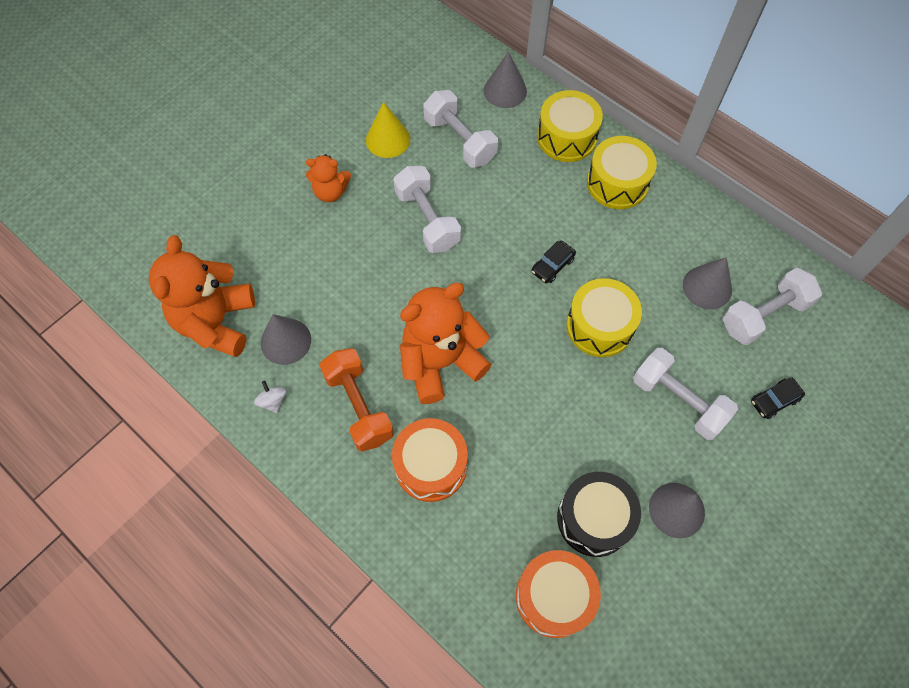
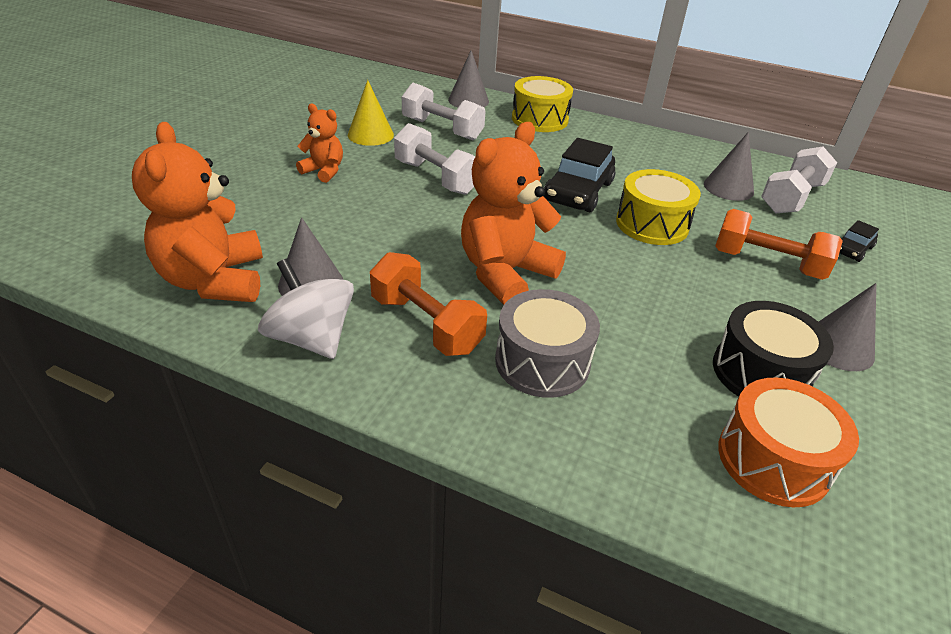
camera: 20 degrees left, 25 degrees down
white spinning top [254,381,286,413] -> white spinning top [258,258,354,359], size x2.22
orange teddy bear [306,154,351,202] -> orange teddy bear turned 135 degrees counterclockwise [296,104,343,183]
orange drum [392,418,468,502] -> grey drum [495,289,600,398]
black car [531,241,576,283] -> black car [543,138,616,213], size x1.97
yellow drum [587,136,657,209] -> none
white dumbbell [633,348,738,440] -> orange dumbbell [715,209,843,280]

